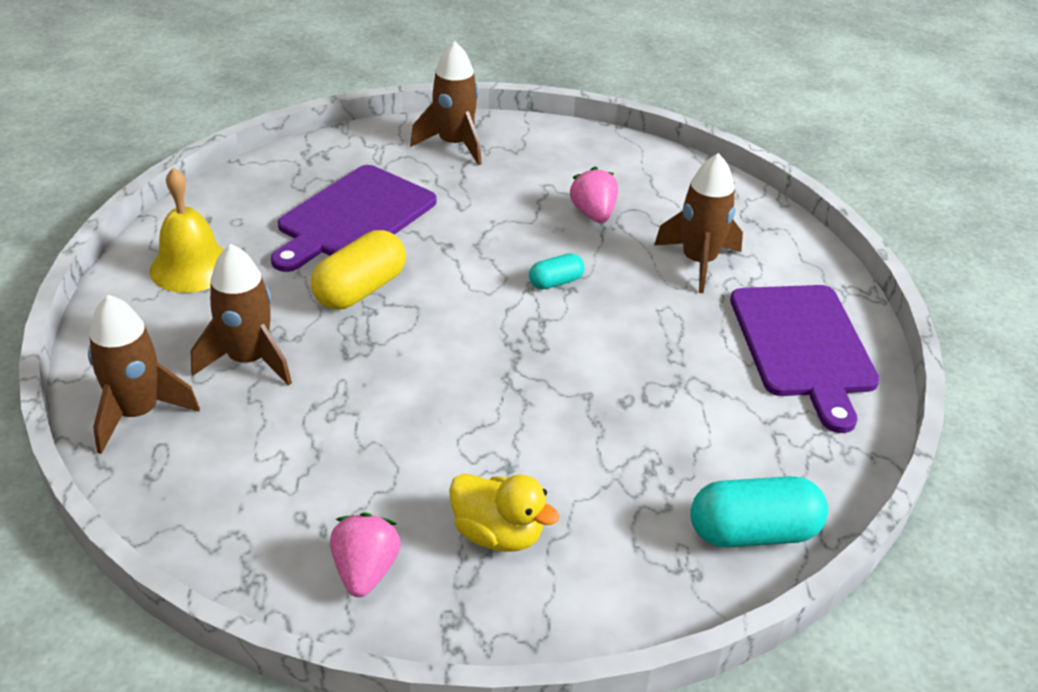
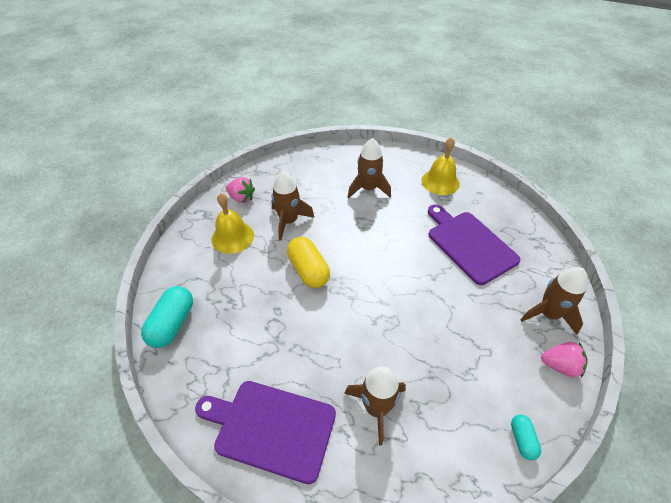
camera: 115 degrees right, 10 degrees up
brown rocket [88,295,200,454] -> brown rocket moved to [271,171,315,241]
yellow capsule [311,230,406,310] -> yellow capsule moved to [287,237,330,288]
yellow duck [449,473,559,552] -> yellow bell [212,193,254,254]
turquoise capsule [529,253,584,290] -> turquoise capsule moved to [511,414,541,460]
pink strawberry [570,166,618,223] -> pink strawberry moved to [541,342,588,378]

